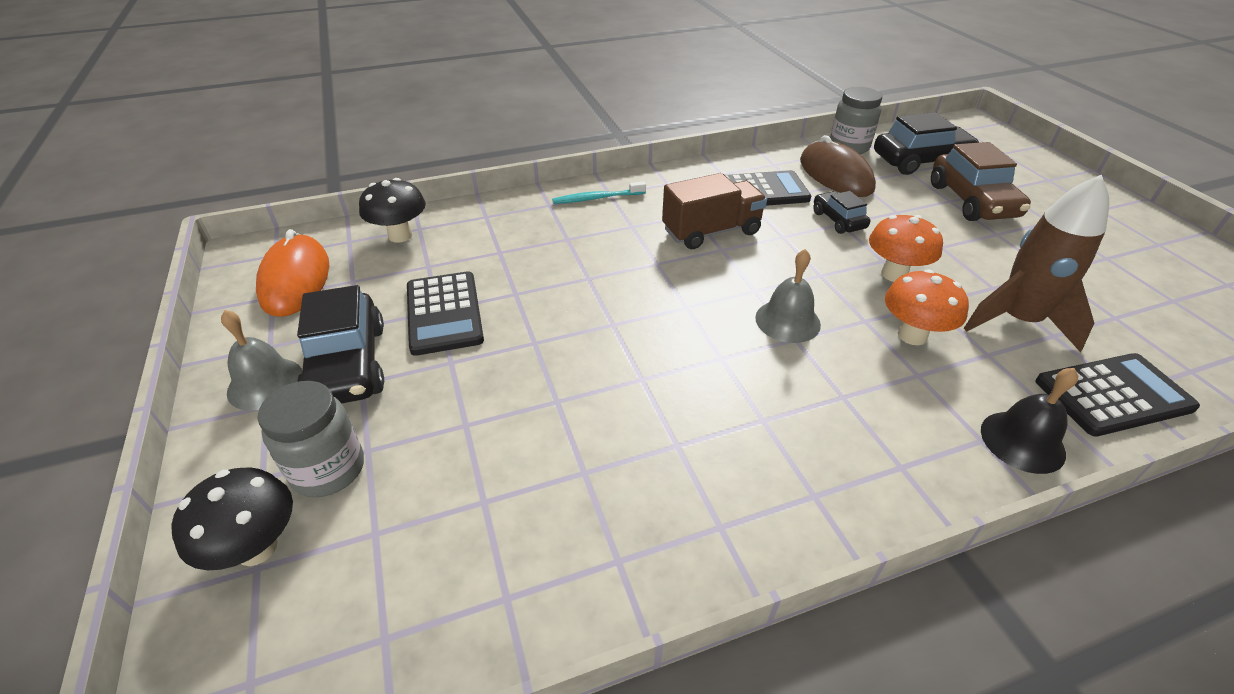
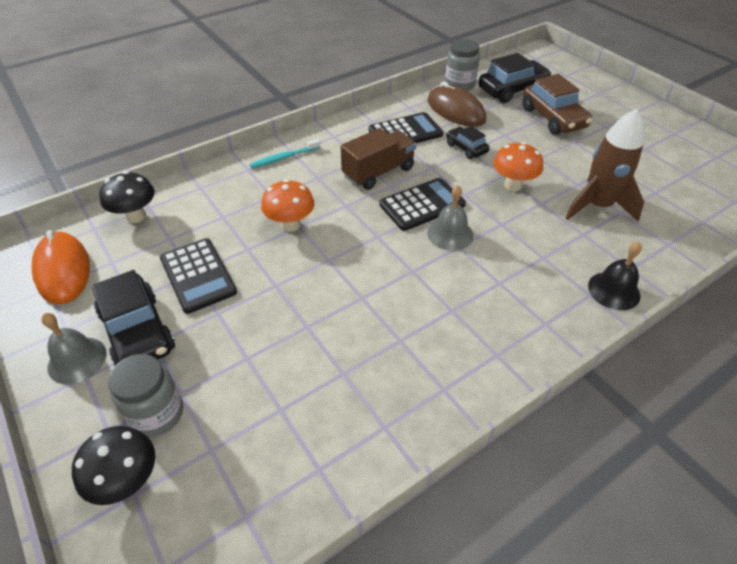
camera: 15 degrees left, 5 degrees up
orange mushroom [885,269,969,345] -> orange mushroom moved to [261,179,315,232]
black calculator [1035,353,1200,437] -> black calculator moved to [379,178,466,231]

